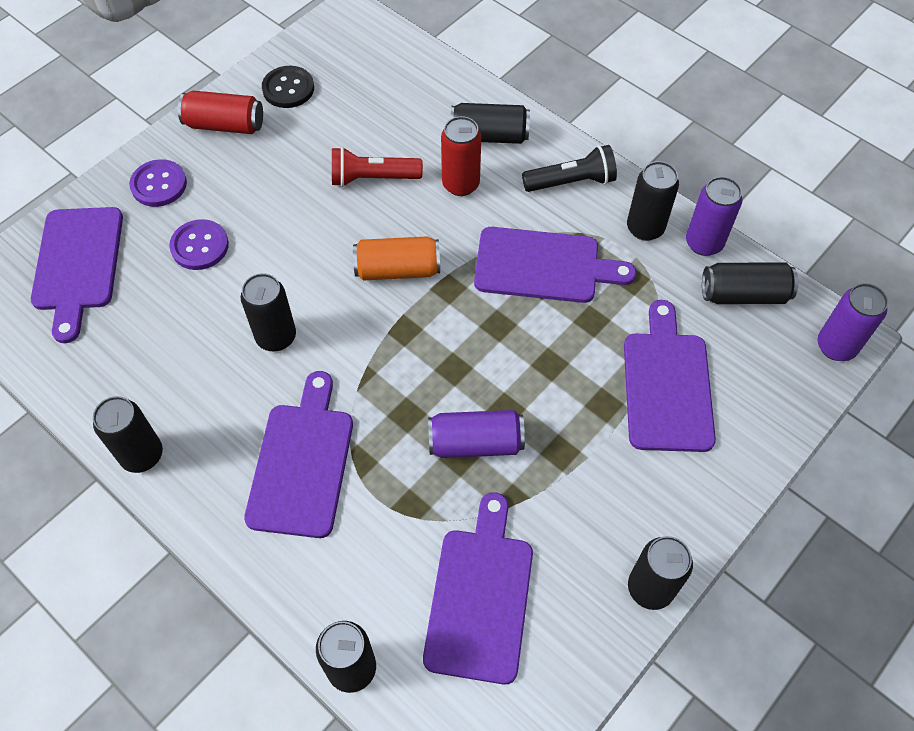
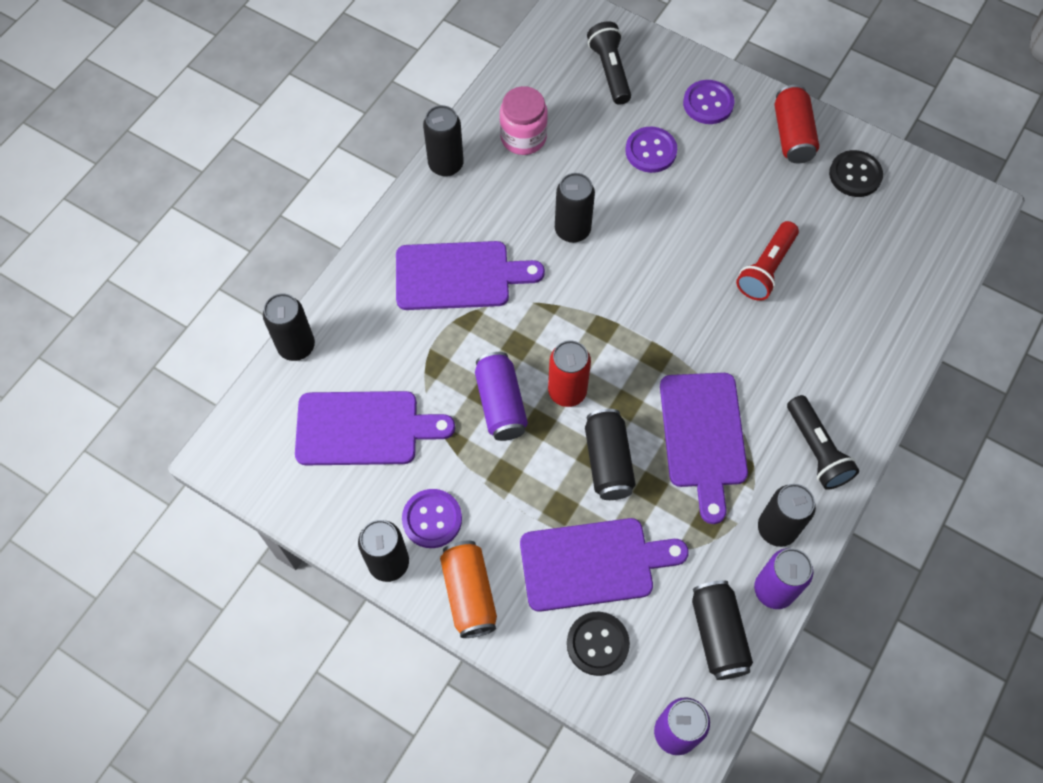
camera: 80 degrees right, 5 degrees up
purple cutting board [31,207,123,343] -> black flashlight [587,21,631,105]
red flashlight [332,147,423,187] -> red flashlight turned 135 degrees counterclockwise [736,221,799,301]
orange can [353,236,440,281] -> orange can moved to [440,541,497,638]
red can [441,116,481,196] -> red can moved to [548,340,591,407]
black can [451,103,530,144] -> black can moved to [585,409,636,500]
none -> purple button [402,489,462,548]
none -> pink jar [500,86,548,155]
none -> black button [567,612,630,676]

